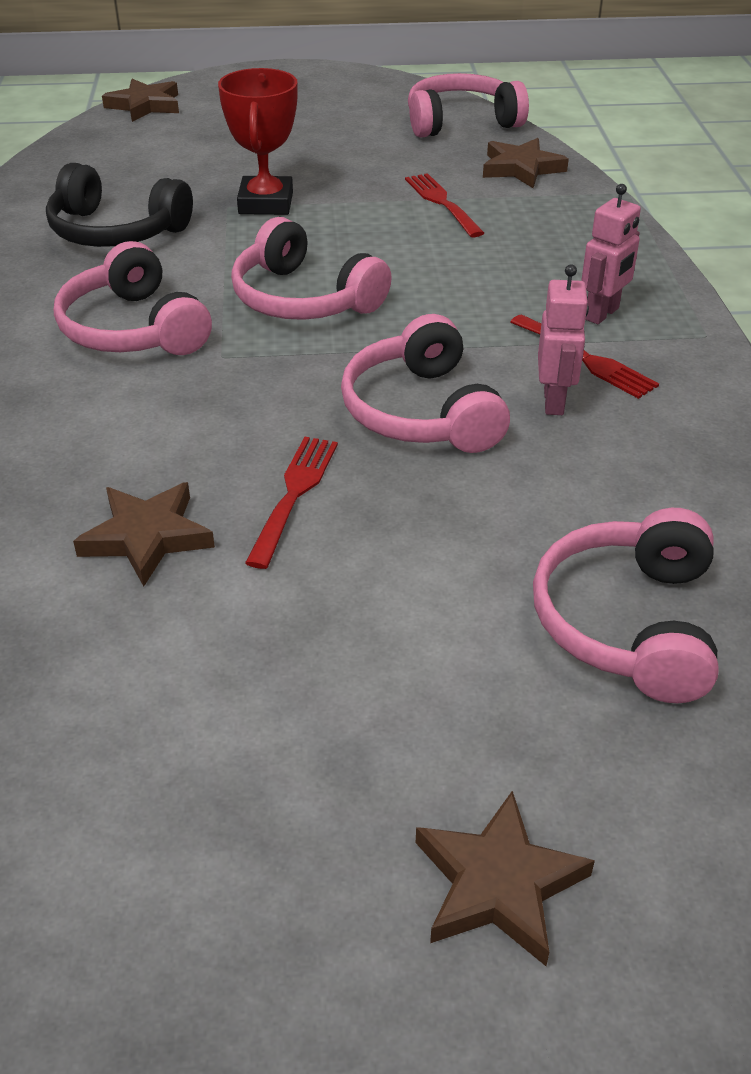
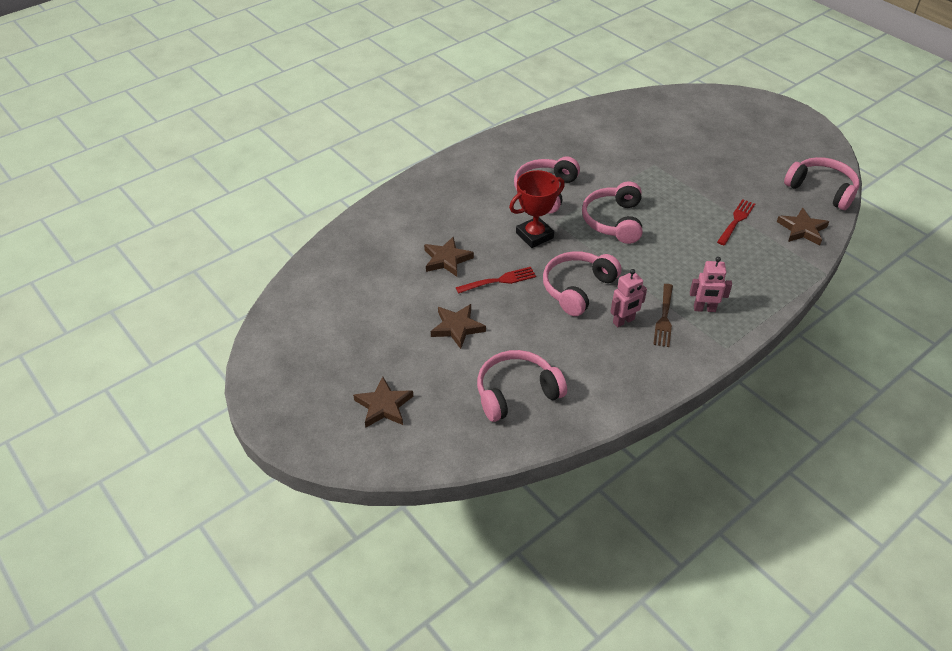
camera: 55 degrees right, 5 degrees up
black headphones [46,163,193,247] -> none
brown star [102,79,179,122] -> brown star moved to [431,304,486,349]
red trophy [218,68,297,215] -> red trophy moved to [509,170,565,248]
red fork [510,314,659,399] -> brown fork [653,284,673,347]

